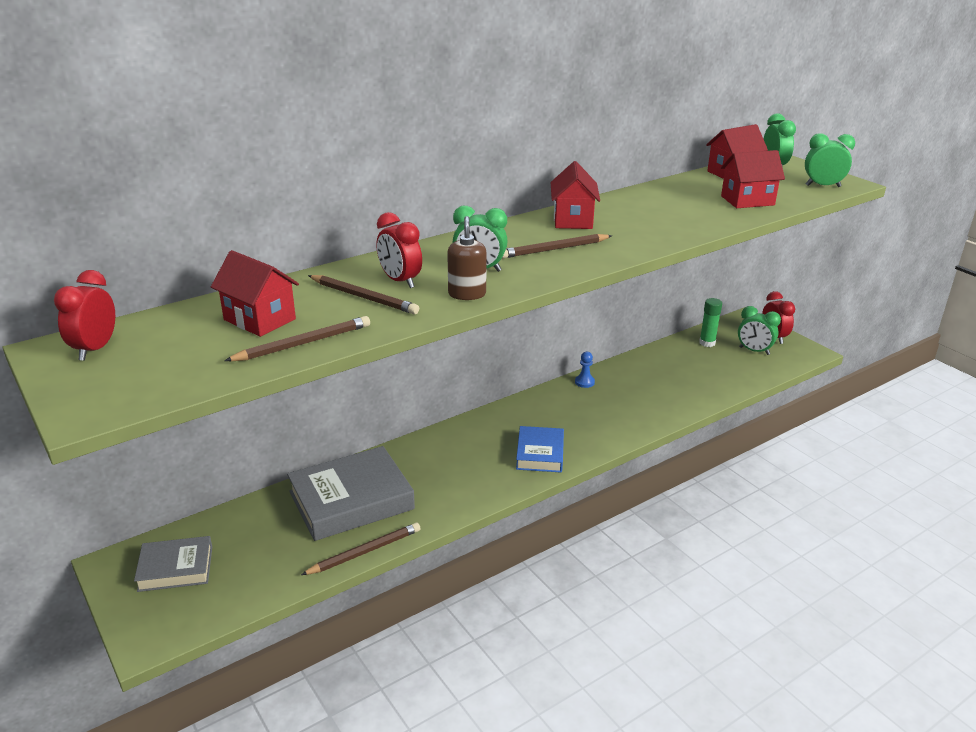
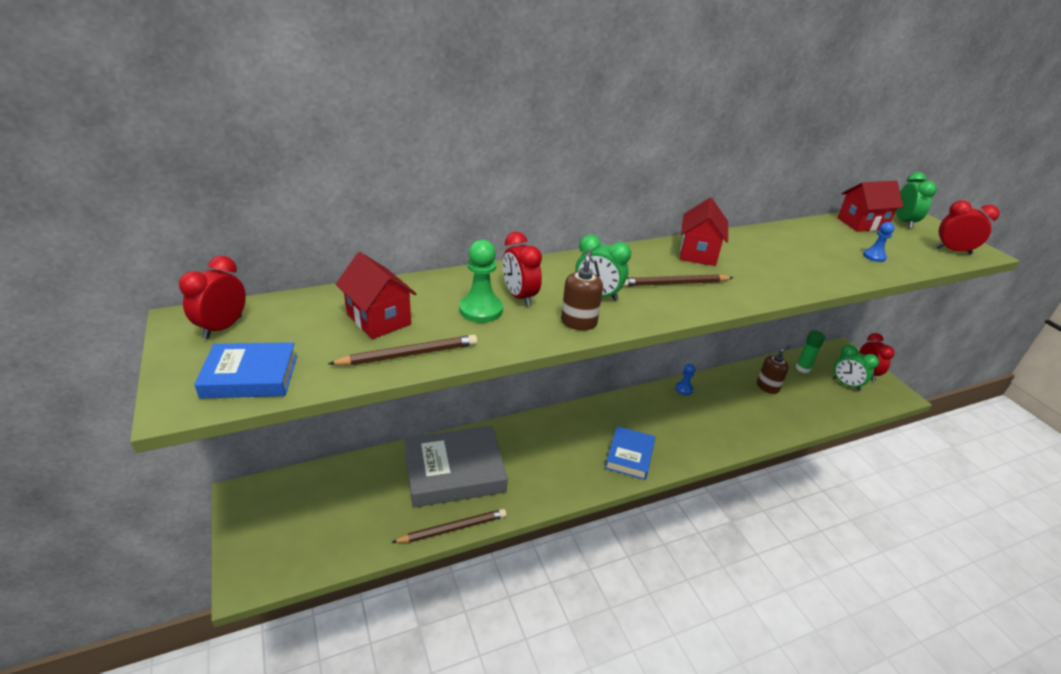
camera: 10 degrees right, 5 degrees up
grey book [134,536,212,592] -> none
brown pencil [308,275,419,314] -> green pawn [459,240,503,323]
red house [721,150,785,208] -> blue pawn [863,222,894,262]
green clock [805,133,855,187] -> red clock [936,200,1000,255]
none -> blue book [194,342,297,399]
none -> brown soap dispenser [757,345,790,394]

